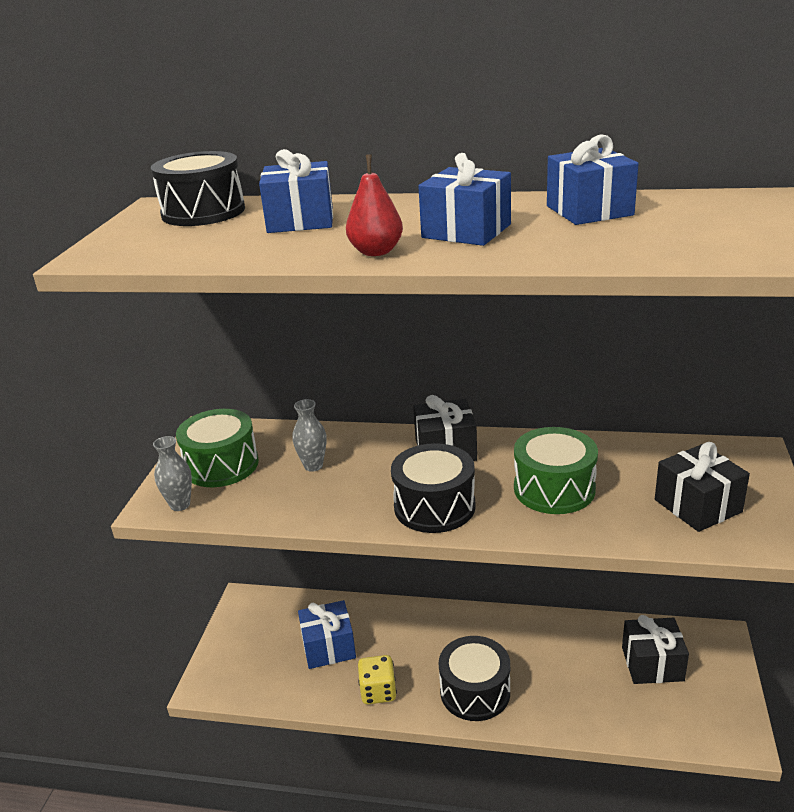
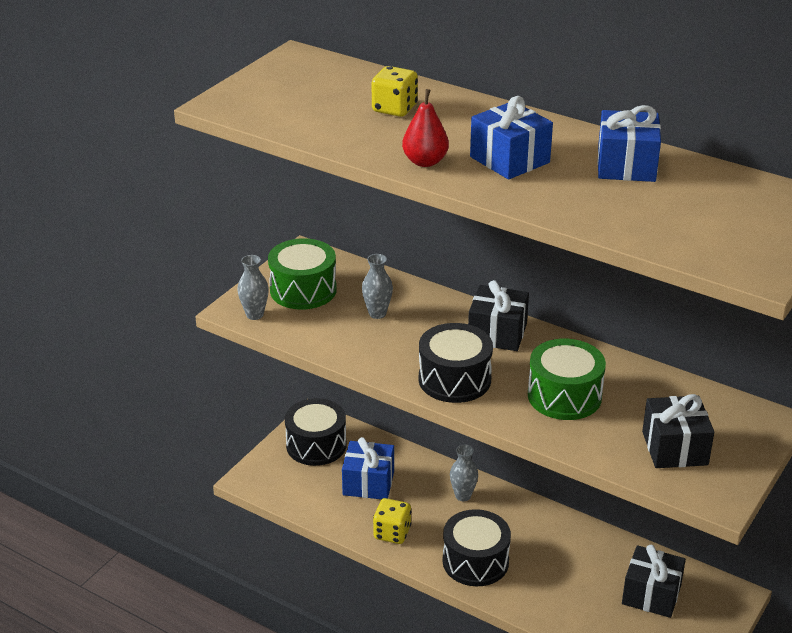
camera: 20 degrees right, 5 degrees up
black drum [151,151,245,226] -> black drum moved to [285,398,346,466]
blue gift [259,149,333,233] -> yellow dice [372,66,418,117]
none -> grey vase [450,444,478,501]

